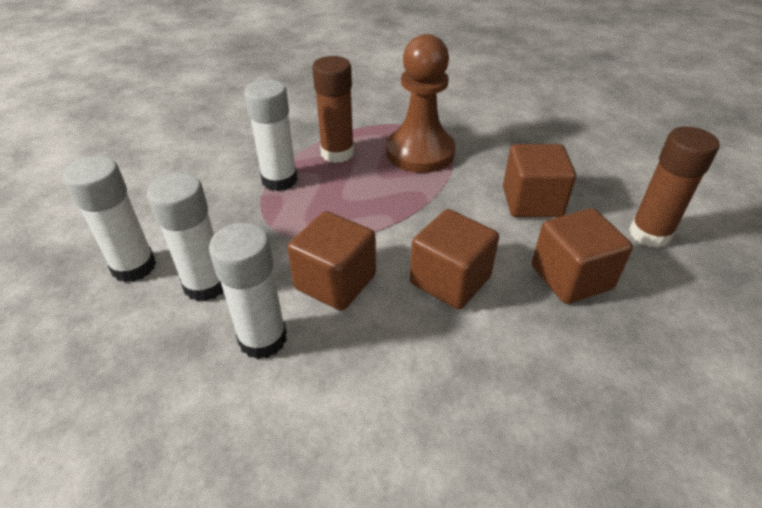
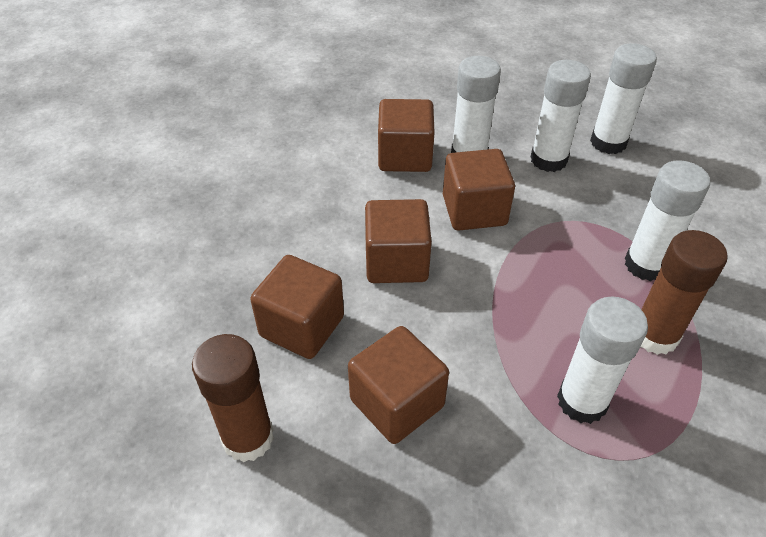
camera: 140 degrees right, 5 degrees up
brown pawn [386,34,455,173] -> white glue stick [557,297,648,424]
none -> brown cube [378,99,435,172]

